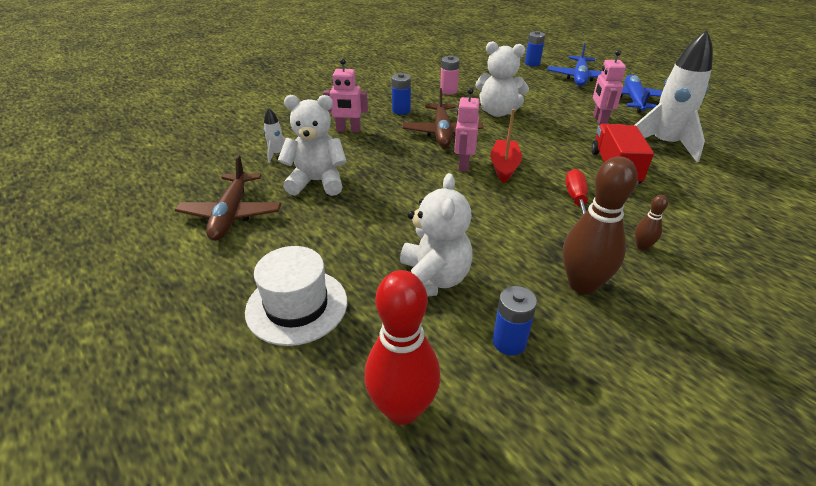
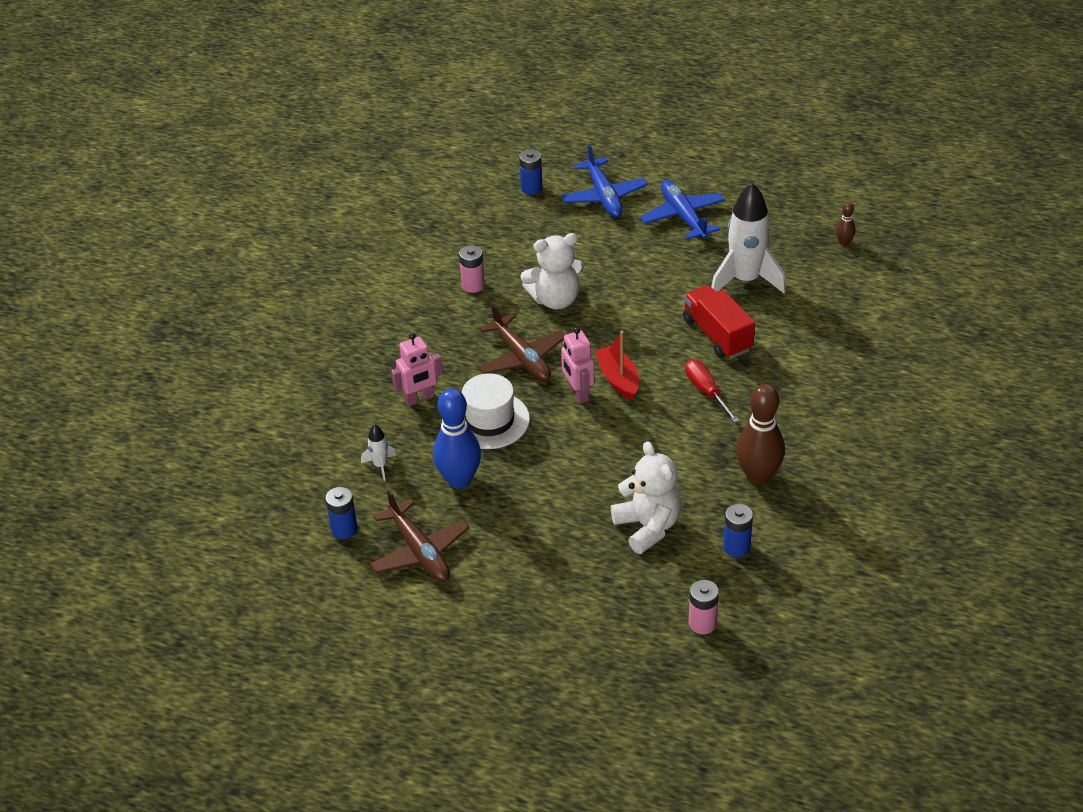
camera: 30 degrees left, 5 degrees up
white hat [245,246,347,346] -> white hat moved to [462,373,530,449]
white teddy bear [278,95,347,196] -> blue bowling pin [433,388,481,489]
red bowling pin [364,270,440,425] -> pink battery [689,580,719,634]
blue battery [391,73,411,115] -> blue battery moved to [325,487,358,539]
pink robot [593,50,626,125] -> none
brown bowling pin [635,195,668,250] -> brown bowling pin moved to [836,202,855,246]

